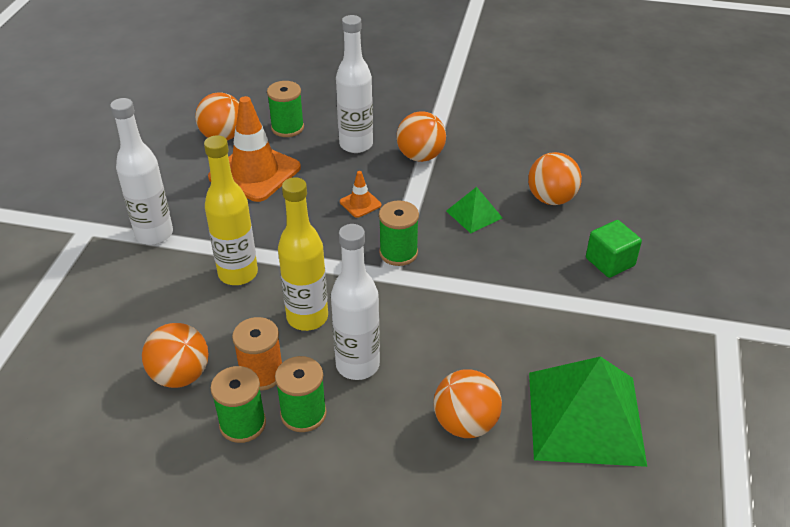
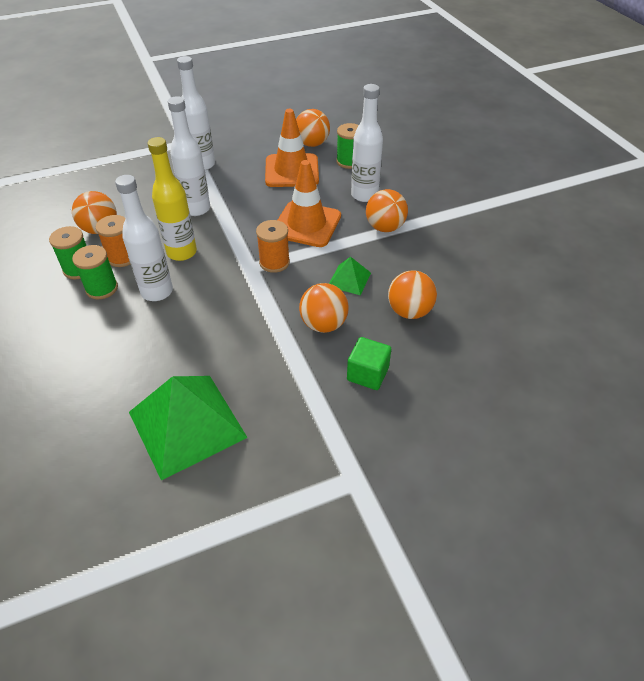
camera: 55 degrees right, 5 degrees up
yellow bottle [204,135,258,285] -> white bottle [168,96,210,216]
orange traffic cone [340,171,381,218] -> orange traffic cone [278,160,341,247], size x2.26
green spool [379,201,419,266] -> orange spool [256,220,290,273]
orange ball [434,369,502,438] -> orange ball moved to [299,283,349,333]

